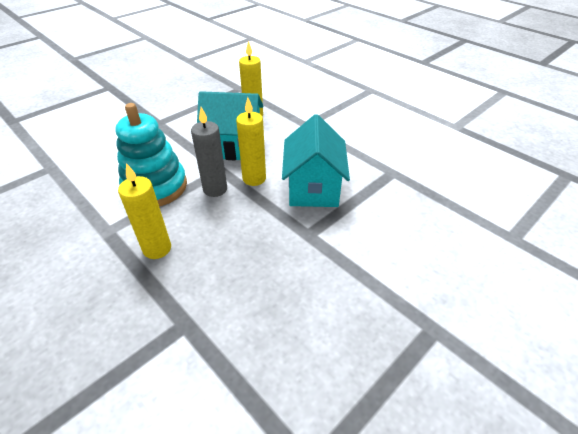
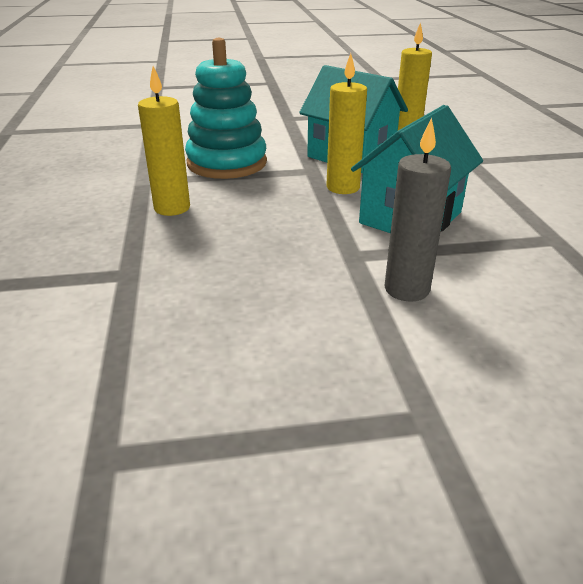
camera: 35 degrees right, 10 degrees down
grey candle [191,107,227,197] -> grey candle moved to [384,117,451,302]

